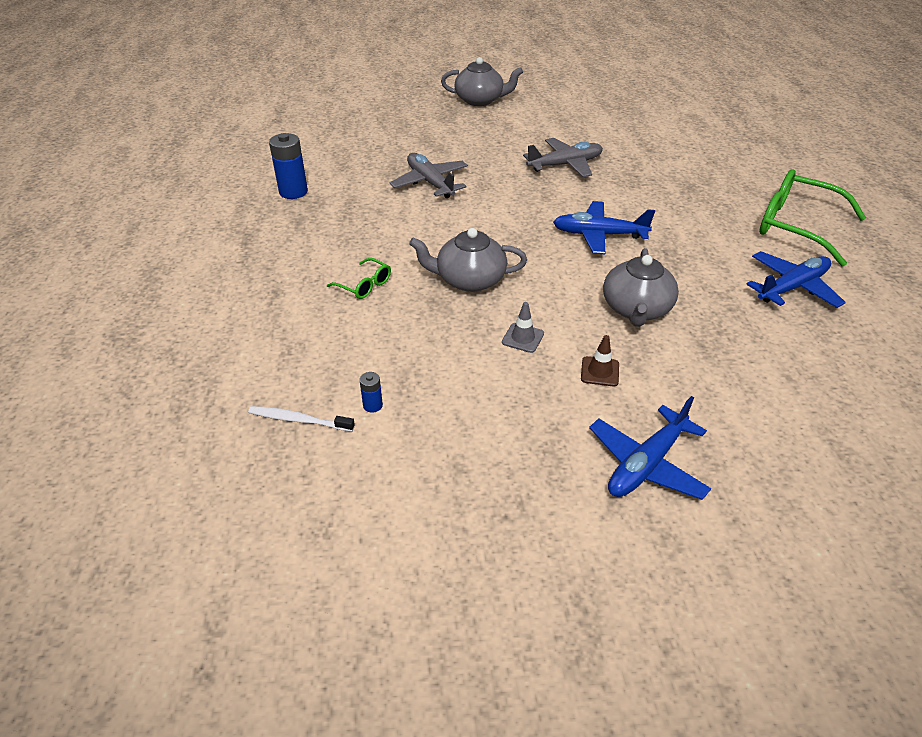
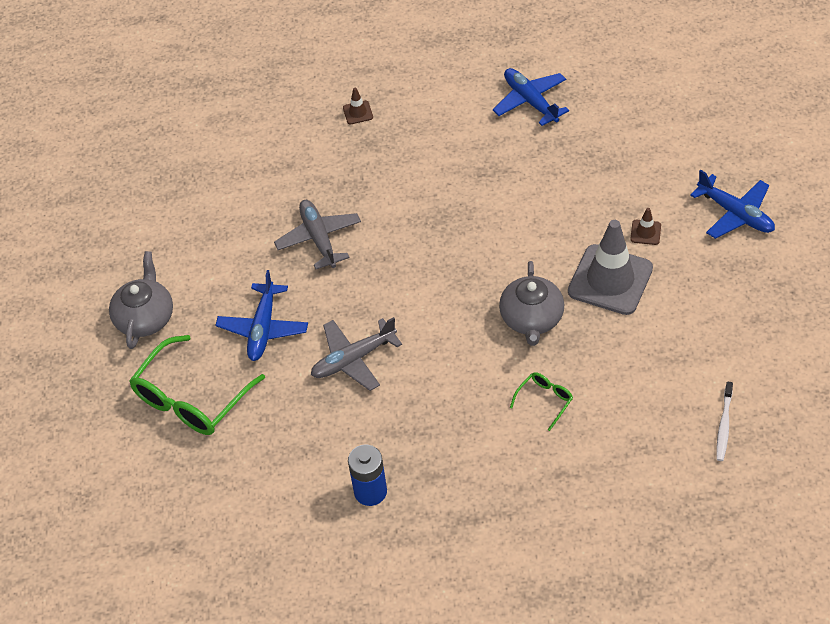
camera: 85 degrees left, 10 degrees up
blue battery [360,372,383,413] -> none
grey traffic cone [502,302,544,353] -> grey traffic cone [568,220,653,315], size x2.40
blue plane [553,201,655,254] -> blue plane moved to [215,270,308,361]
grey teapot [603,248,679,327] -> none
green glasses [759,169,866,266] -> green glasses moved to [129,335,265,435]
none -> brown traffic cone [343,88,373,124]

